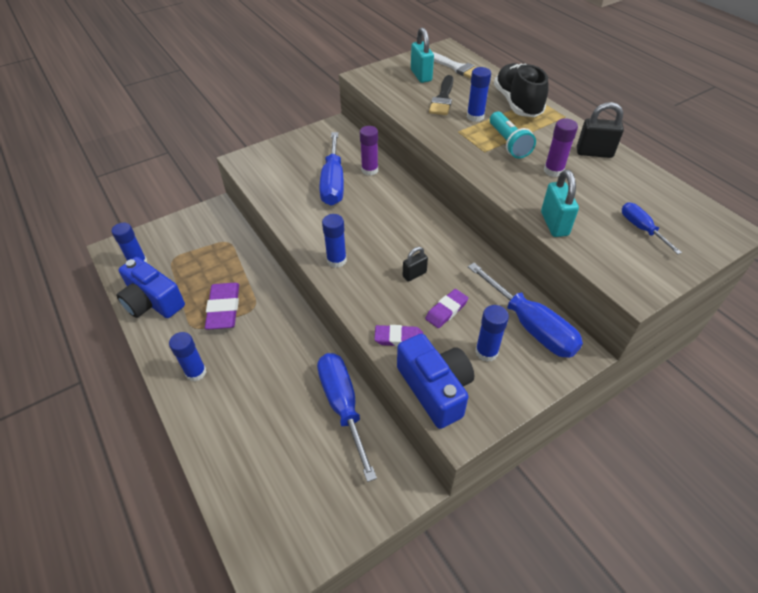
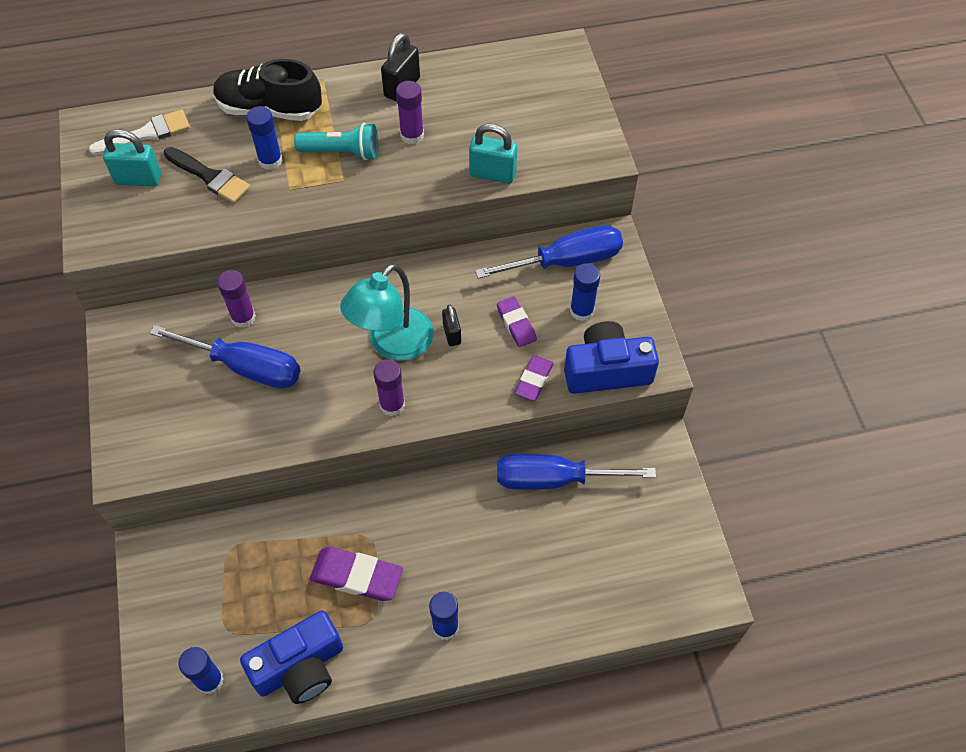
camera: 70 degrees left, 10 degrees up
blue glue stick [322,214,347,268] -> purple glue stick [374,359,405,416]
blue screwdriver [622,203,682,254] -> none
none -> turquoise lamp [340,263,433,361]

